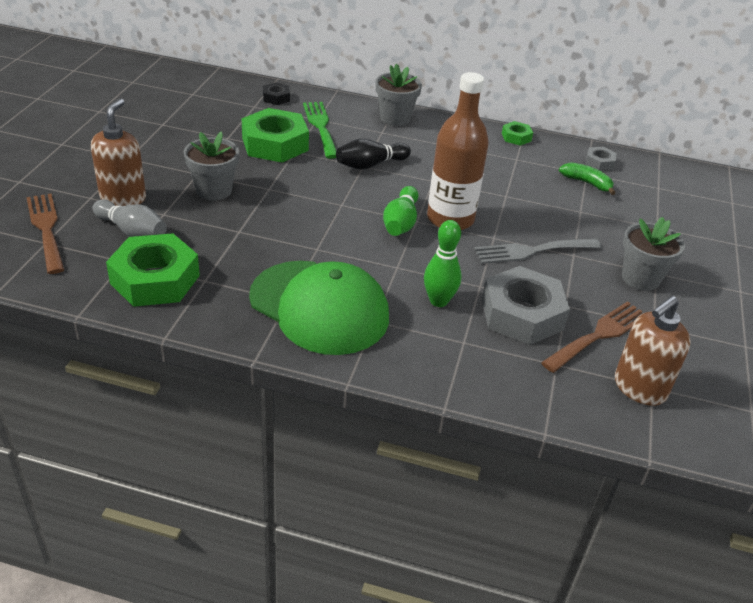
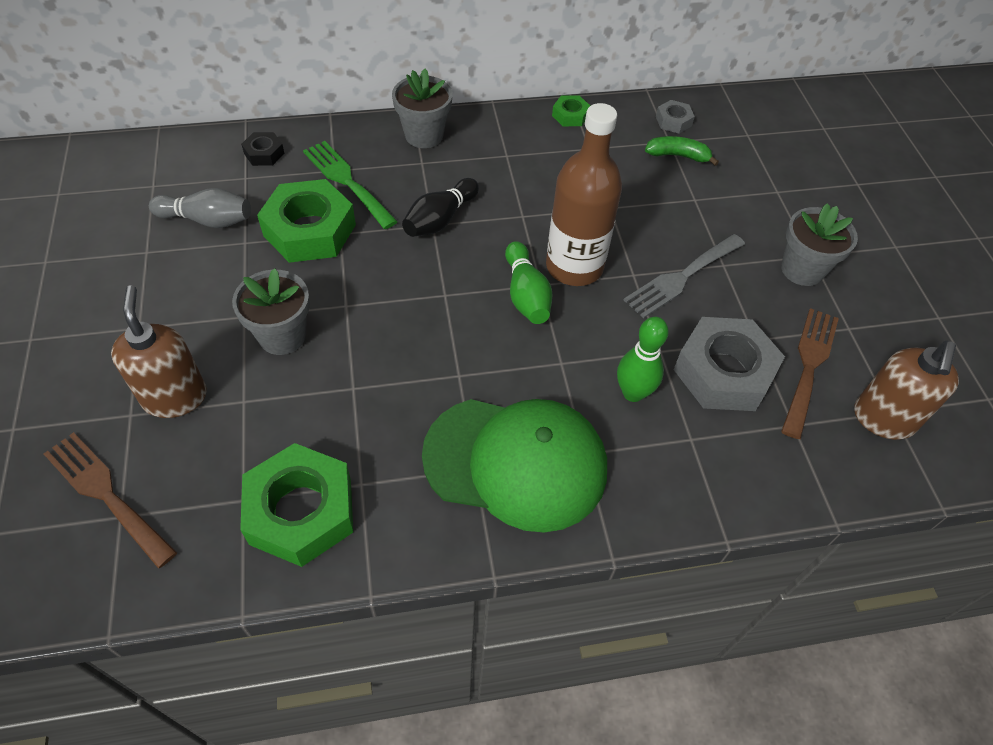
camera: 25 degrees left, 15 degrees up
grey bowling pin [92,199,167,237] -> grey bowling pin moved to [149,188,251,228]

